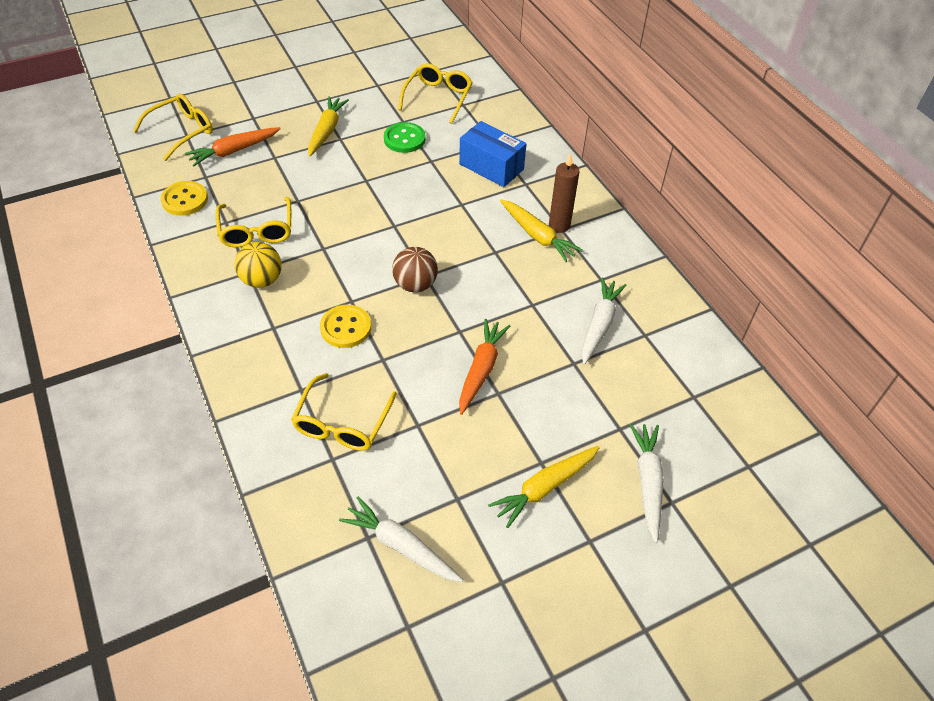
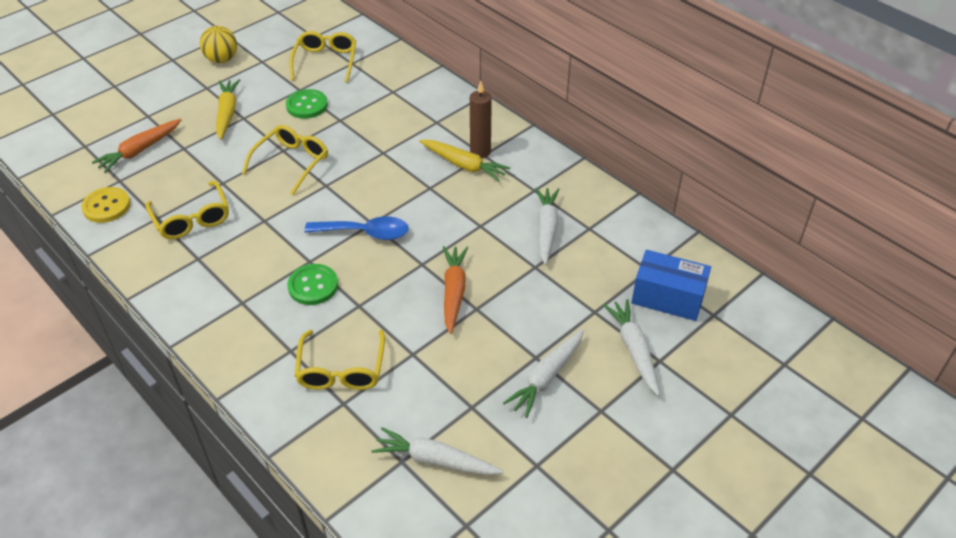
camera: 15 degrees left, 5 degrees down
yellow glasses [133,93,213,161] -> yellow glasses moved to [242,125,328,195]
yellow ball [235,242,281,288] -> yellow ball moved to [200,26,237,63]
yellow button [320,305,371,348] -> green button [287,264,338,305]
brown ball [392,247,438,292] -> blue spoon [304,216,409,240]
blue box [459,121,526,187] -> blue box moved to [631,250,711,321]
yellow carrot [488,446,600,528] -> white carrot [503,329,584,418]

